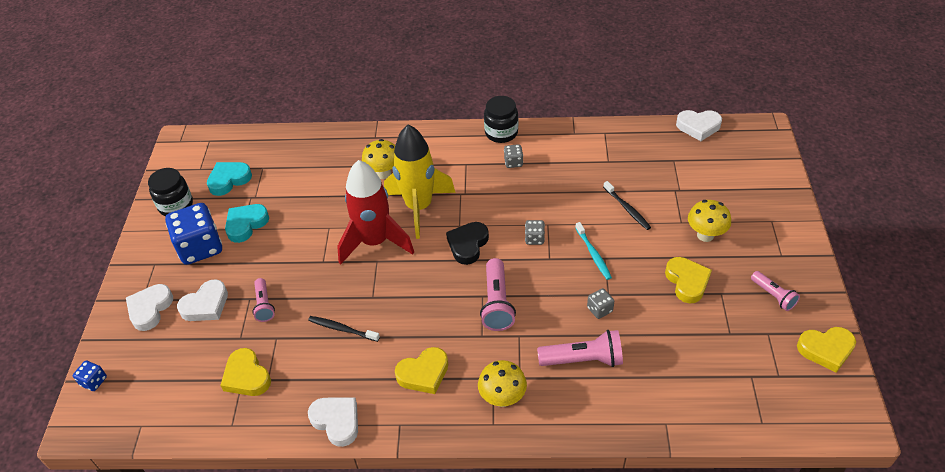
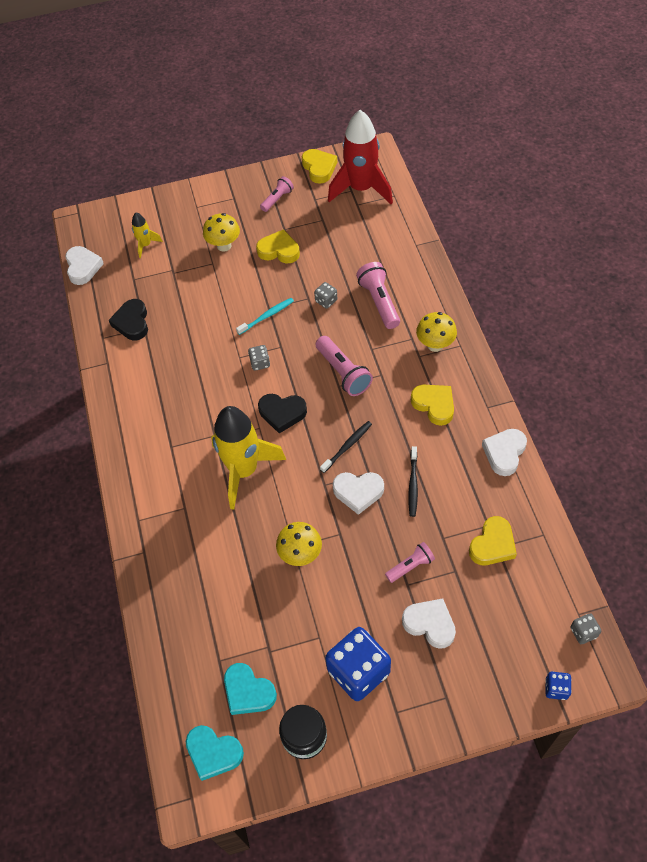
camera: 105 degrees left, 10 degrees up
white heart [126,284,173,331] -> white heart moved to [333,472,384,515]
turquoise heart [225,204,269,243] -> turquoise heart moved to [186,725,244,781]
red rocket [337,160,414,265] -> red rocket moved to [328,110,393,204]
yellow mushroom [362,139,395,179] -> yellow mushroom moved to [276,522,322,566]
pink flashlight [480,258,516,331] -> pink flashlight turned 75 degrees clockwise [315,336,373,396]
black jar [484,96,518,143] -> none
grey dice [504,144,523,168] -> grey dice moved to [571,613,601,644]
black toothbrush [603,181,651,230] -> black toothbrush moved to [320,421,372,473]
yellow heart [665,257,712,303] -> yellow heart turned 45 degrees clockwise [256,229,300,263]
none -> black heart [109,299,148,340]
none -> yellow rocket [132,213,163,258]

